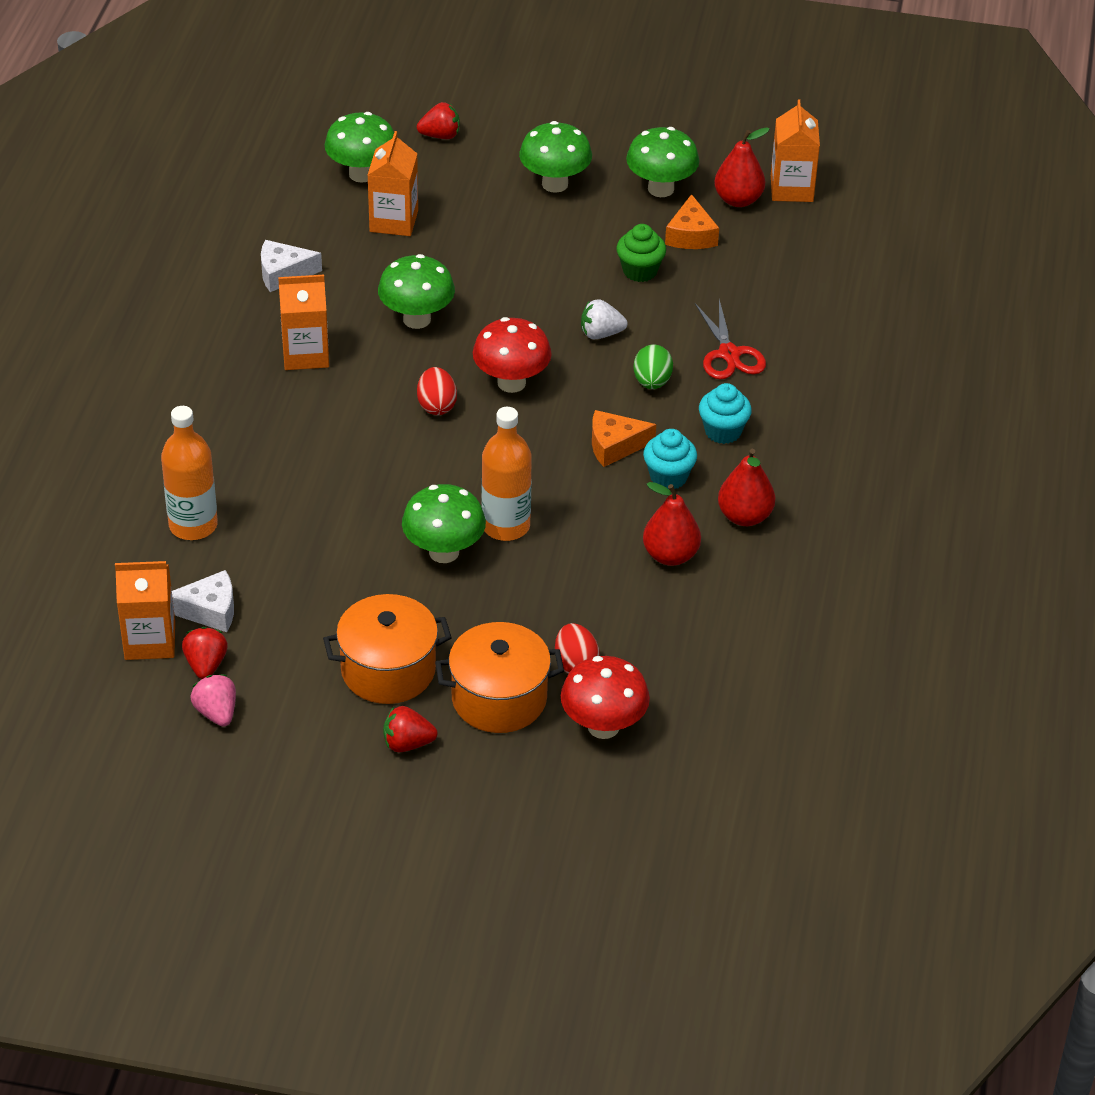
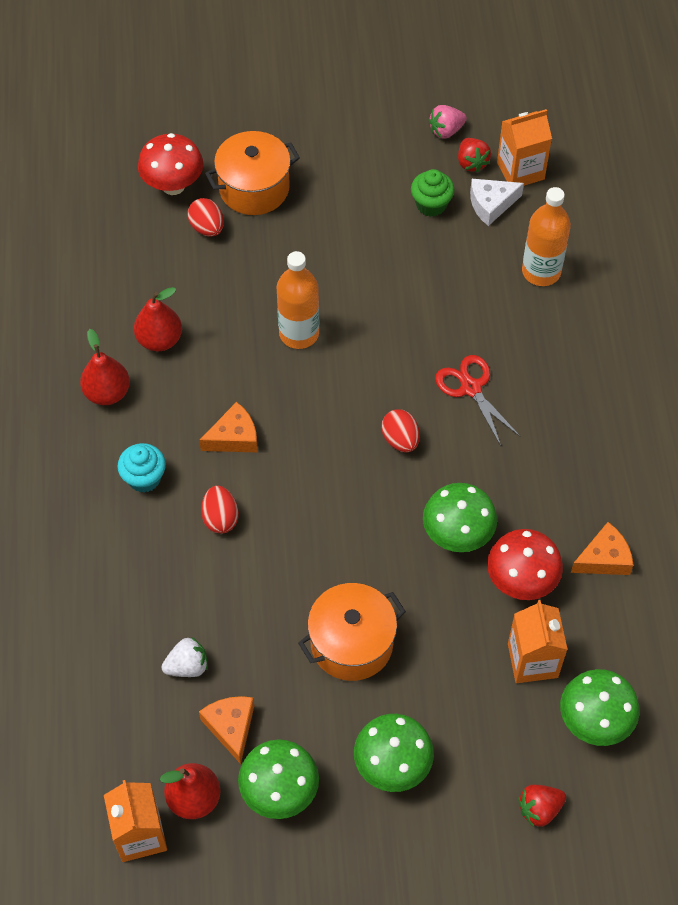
camera: 165 degrees right, 15 degrees up
pink strawberry [191,675,236,727] -> pink strawberry turned 105 degrees clockwise [429,105,467,139]
white cheese [261,240,322,292] -> orange cheese [571,522,633,575]
orange carton [278,275,329,370] -> none
orange pot [323,594,452,704] -> orange pot moved to [298,583,406,681]
red strawberry [383,706,438,752] -> none
green mushroom [402,484,486,563] -> none
red mushroom [473,317,552,393] -> red mushroom moved to [487,529,563,600]
white strawberry [581,299,628,339] -> white strawberry moved to [162,637,208,677]
green cupcake [616,224,666,282] -> green cupcake moved to [411,169,454,217]
green egg [633,344,673,389] -> red egg [201,486,239,534]
turquoise cupcake [643,429,697,489] -> none
red scissors [695,299,766,380] -> red scissors moved to [435,355,521,446]

